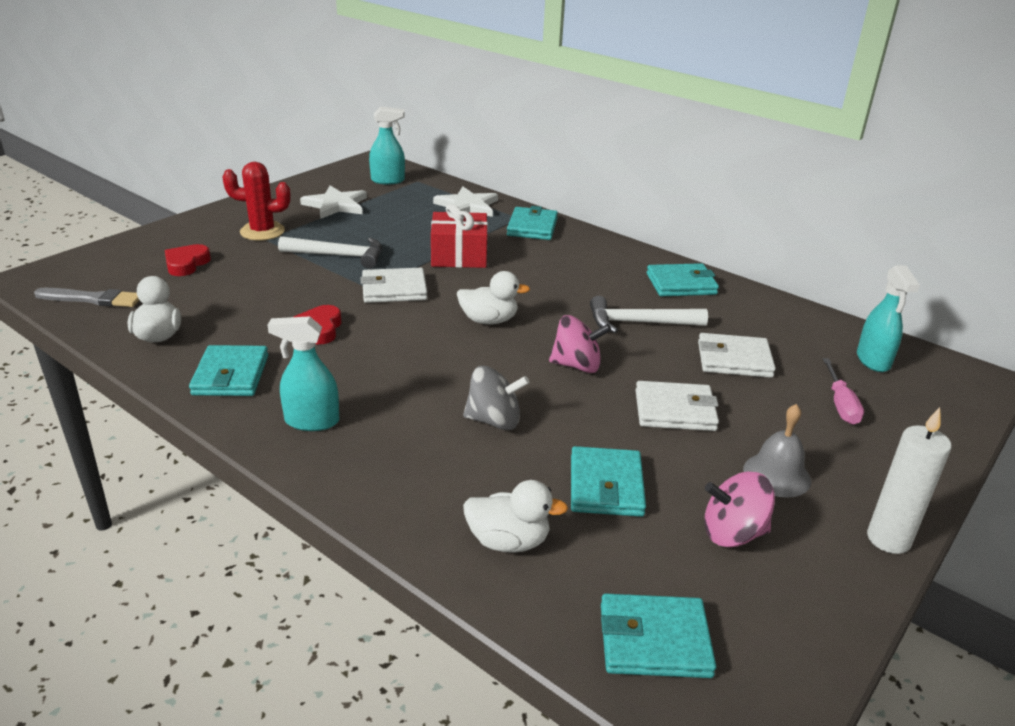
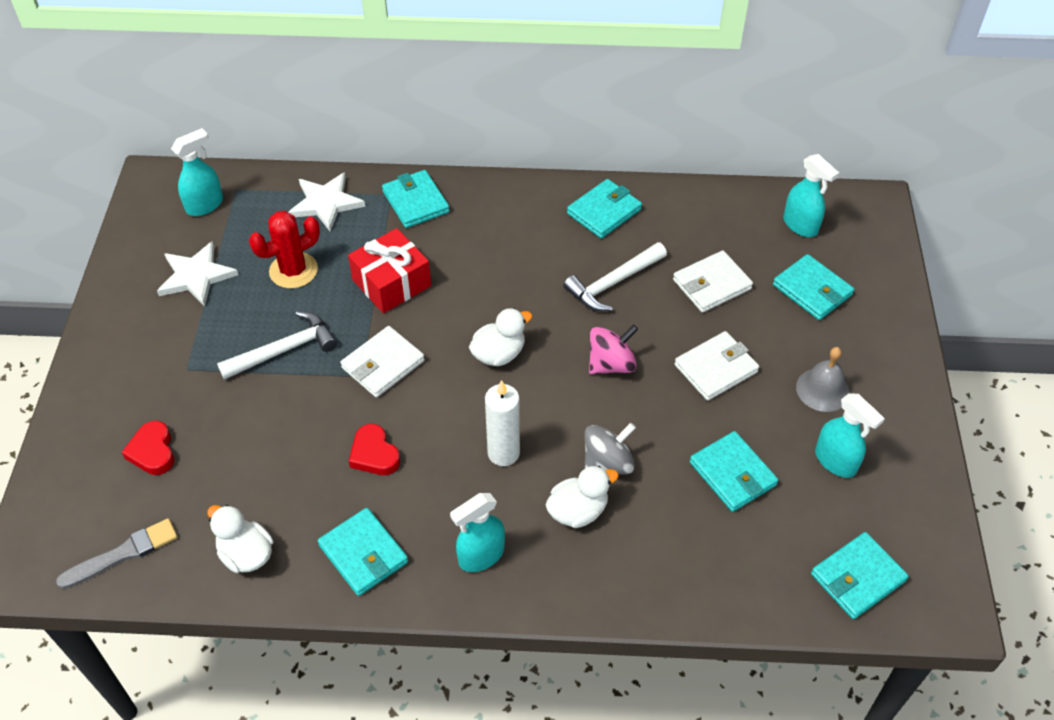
camera: 35 degrees left, 20 degrees up
red cactus [222,162,291,241] -> red cactus moved to [249,211,320,289]
white duck [463,480,568,553] -> white duck moved to [546,466,619,528]
pink spinning top [704,472,775,547] -> turquoise spray bottle [815,393,885,478]
pink screwdriver [823,358,864,424] -> turquoise wallet [773,254,854,320]
white candle [867,407,952,554] -> white candle moved to [485,380,520,466]

